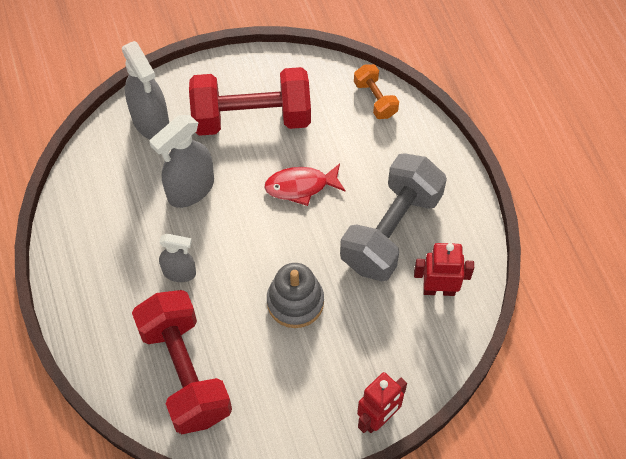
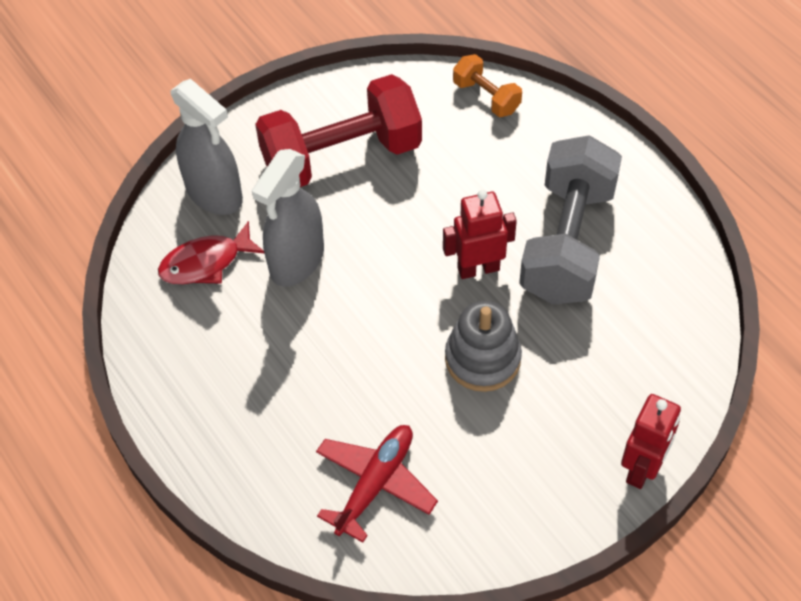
camera: 15 degrees left, 5 degrees down
red dumbbell [132,290,232,434] -> red plane [316,425,438,543]
grey spray bottle [159,234,196,282] -> none
red fish [264,163,346,206] -> red fish moved to [158,221,264,284]
red robot [414,243,474,296] -> red robot moved to [443,190,517,279]

